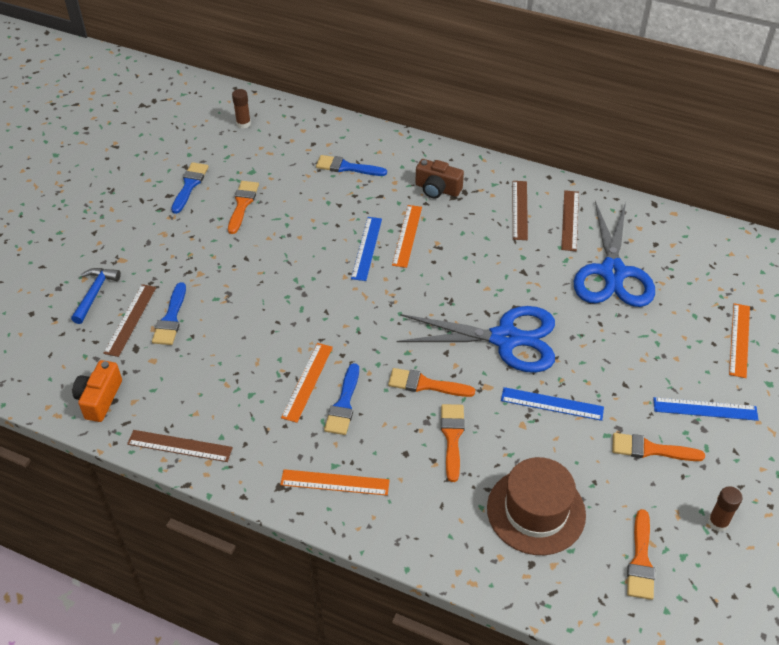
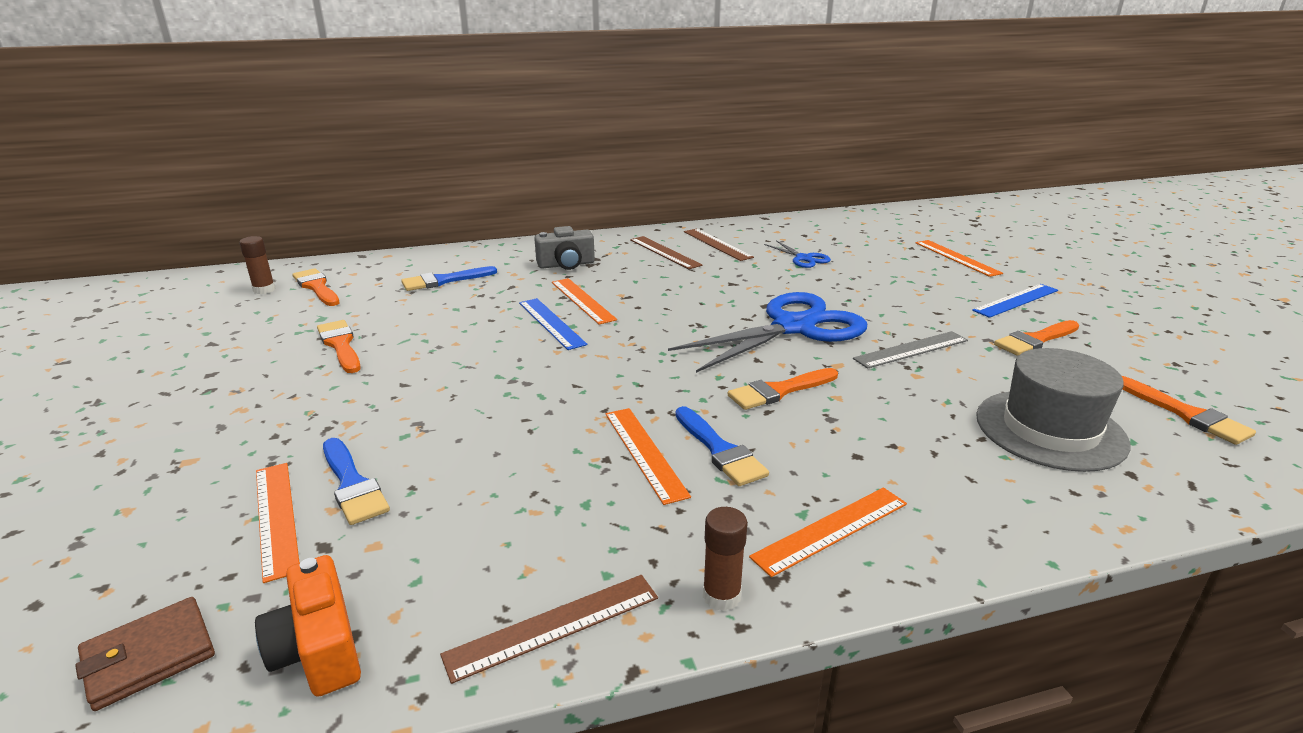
camera: 40 degrees left, 20 degrees down
blue hammer [71,268,121,324] -> none
brown ruler [103,284,156,357] -> orange ruler [256,463,299,583]
blue brush [171,162,209,214] -> none
brown camera [415,159,464,199] -> grey camera [534,226,595,270]
orange brush [441,404,465,482] -> orange brush moved to [292,268,340,306]
brown hat [487,457,586,555] -> grey hat [976,348,1130,472]
blue ruler [501,387,604,421] -> grey ruler [853,331,968,369]
blue scissors [574,201,655,307] -> blue scissors [764,240,831,268], size x0.45
brown glue stick [708,486,743,532] -> brown glue stick moved to [703,507,748,611]
none -> brown wallet [75,597,215,711]

